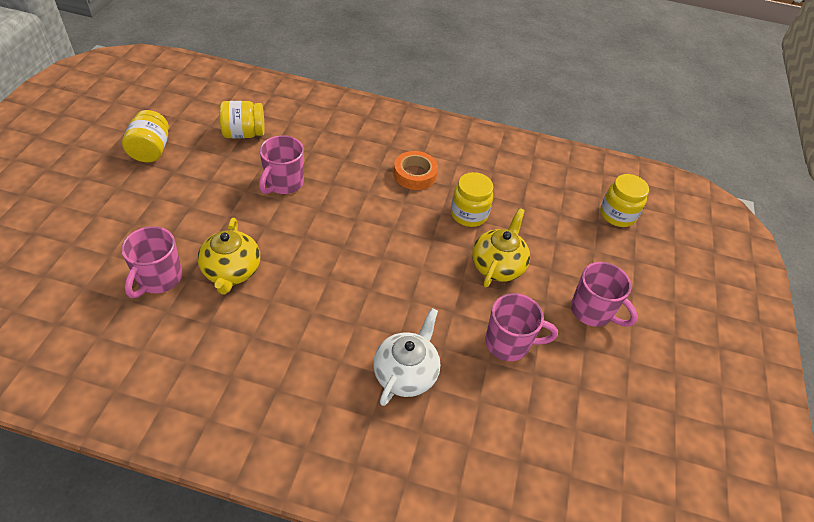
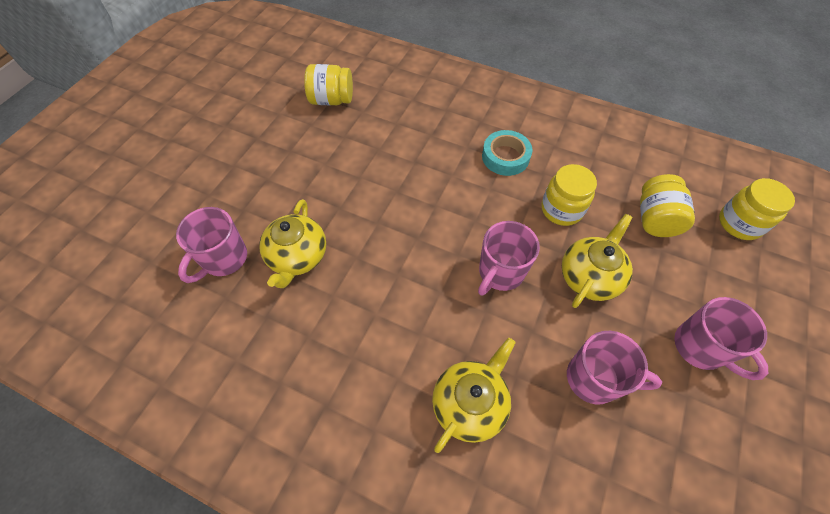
camera: 15 degrees right, 10 degrees up
yellow jar [122,110,169,163] -> yellow jar moved to [640,174,695,237]
pink mug [259,135,304,194] -> pink mug moved to [478,221,540,295]
white teapot [373,308,441,406] -> yellow teapot [432,338,516,453]
orange tape [394,151,438,190] -> turquoise tape [482,130,532,176]

